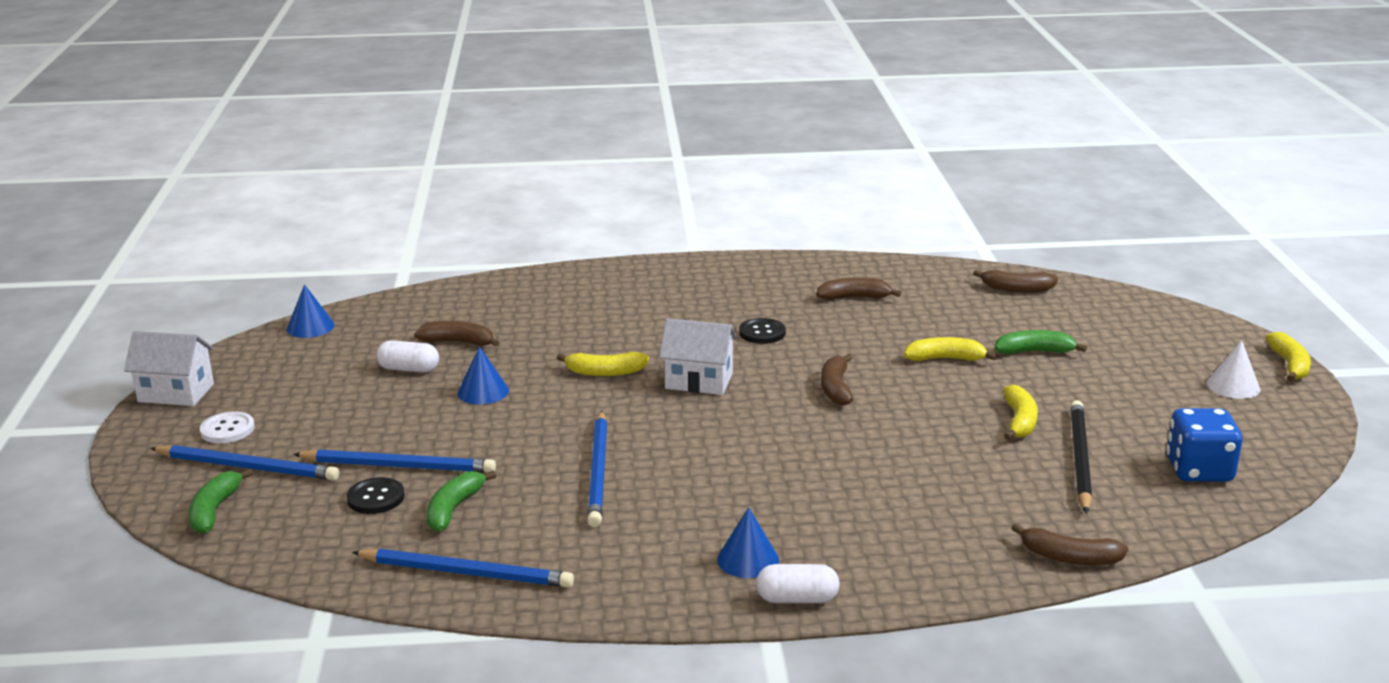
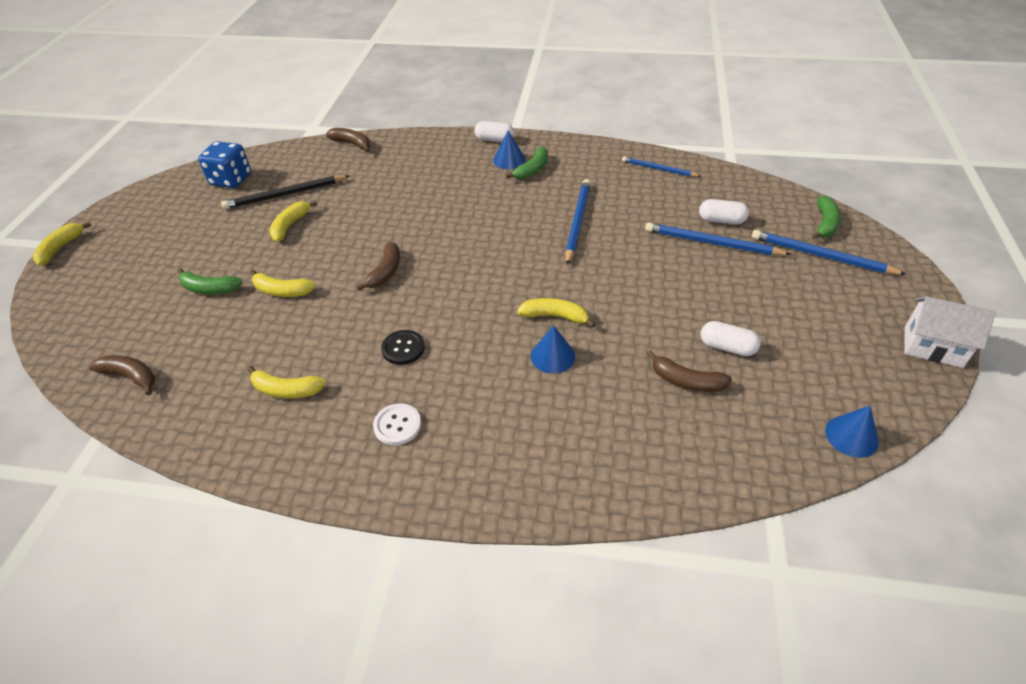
camera: 165 degrees left, 20 degrees up
white button [200,412,255,443] -> white button moved to [373,403,421,445]
black button [347,477,405,514] -> white capsule [699,199,749,224]
blue pencil [352,548,574,588] -> blue pencil [622,156,701,177], size x0.65
green banana [426,470,496,532] -> green banana moved to [506,147,548,179]
blue cone [458,346,509,405] -> blue cone moved to [531,325,575,374]
white house [659,318,737,395] -> none
brown banana [816,277,901,300] -> yellow banana [247,366,326,398]
black pencil [1070,400,1092,514] -> black pencil turned 45 degrees clockwise [221,175,350,210]
white cone [1207,340,1260,399] -> none

